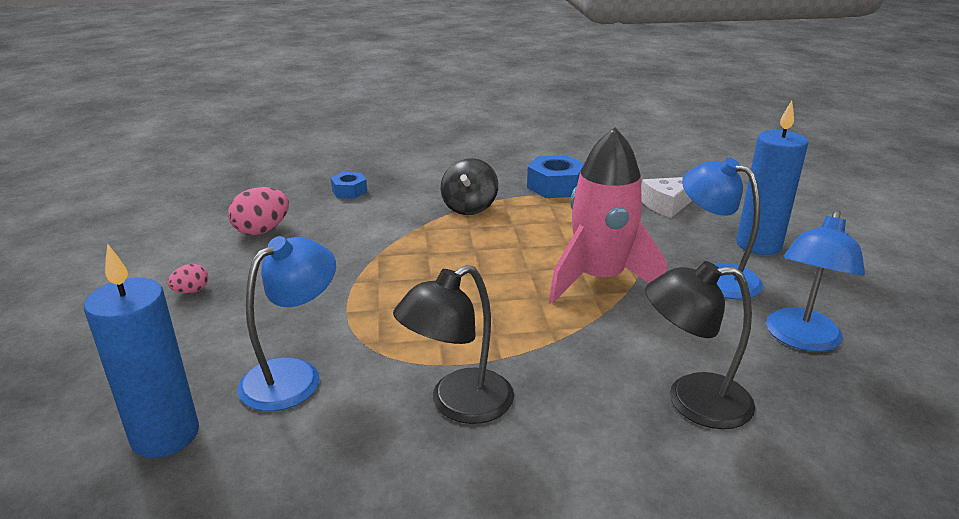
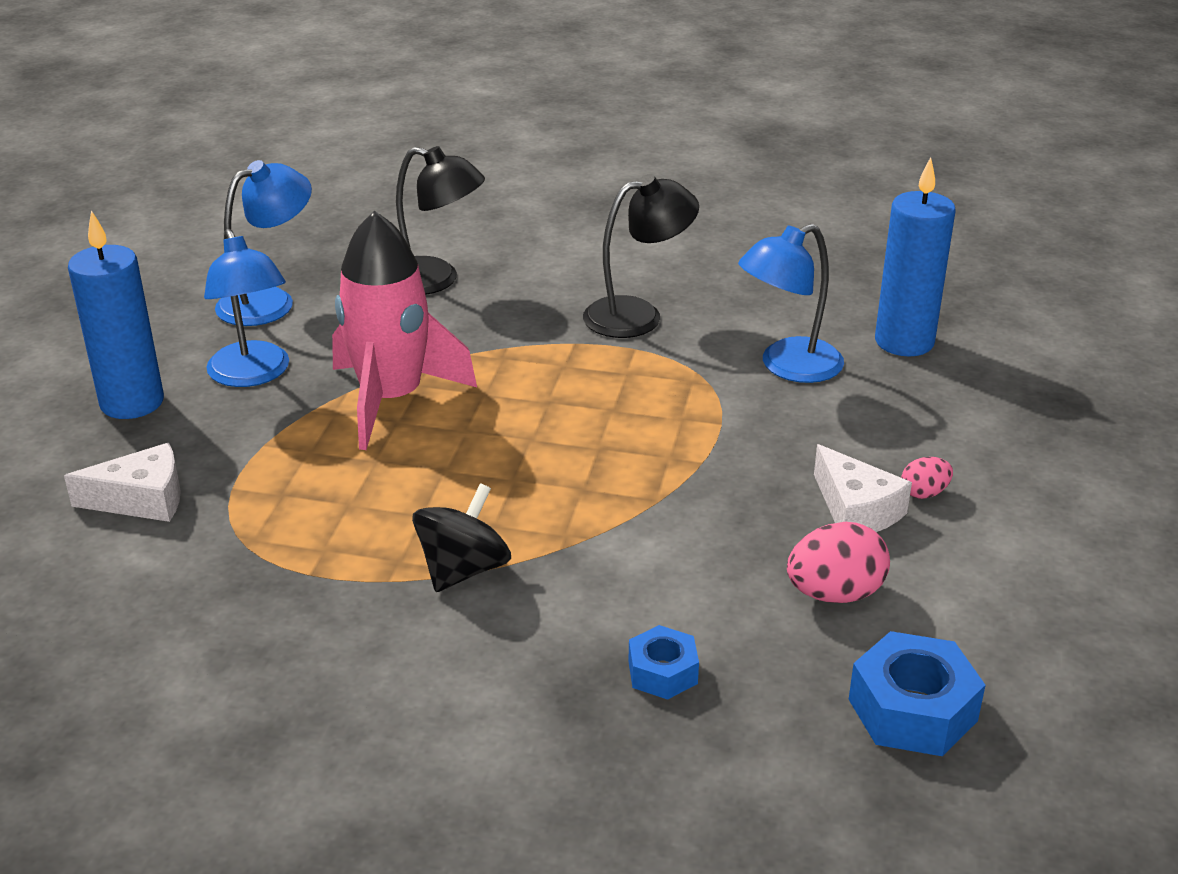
camera: 160 degrees left, 5 degrees up
blue nut [527,155,584,198] -> blue nut moved to [848,631,986,756]
none -> white cheese [814,444,912,532]

